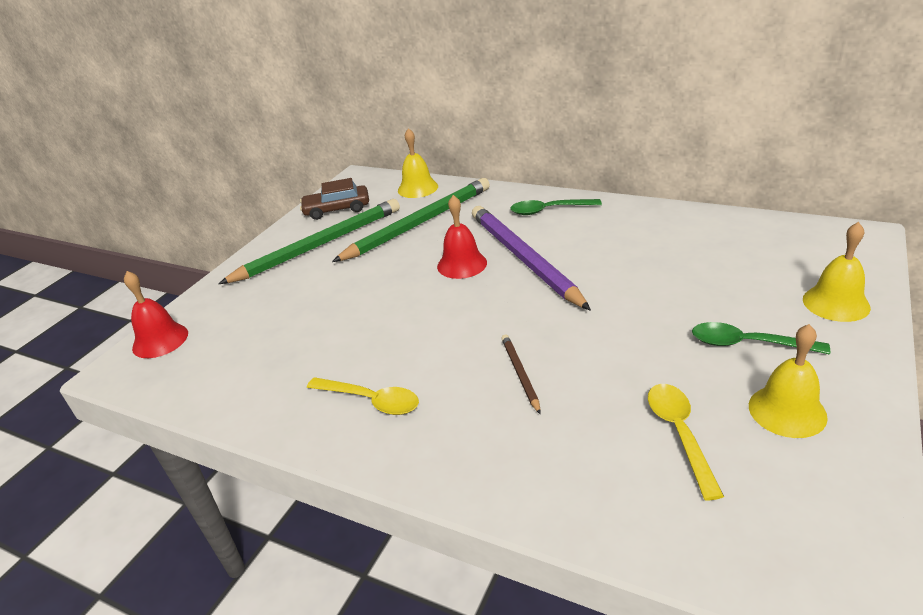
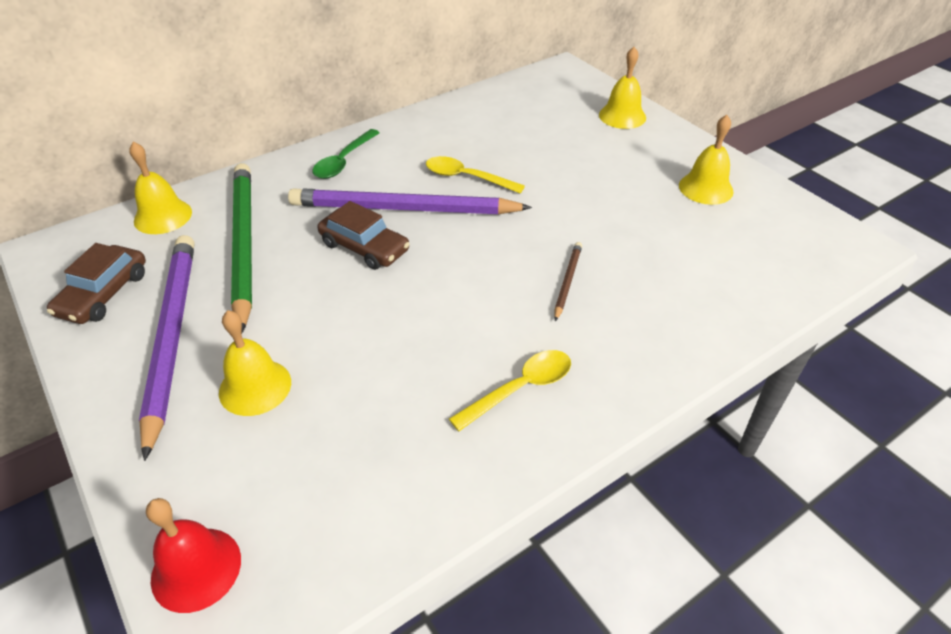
camera: 65 degrees left, 10 degrees up
green pencil [219,199,400,284] -> purple pencil [139,235,194,461]
red bell [437,195,487,279] -> brown car [317,201,410,270]
brown pencil [501,334,541,414] -> brown pencil turned 90 degrees clockwise [554,242,582,321]
yellow spoon [648,384,724,500] -> yellow spoon moved to [426,156,525,193]
green spoon [692,322,830,354] -> none
none -> yellow bell [219,310,291,416]

